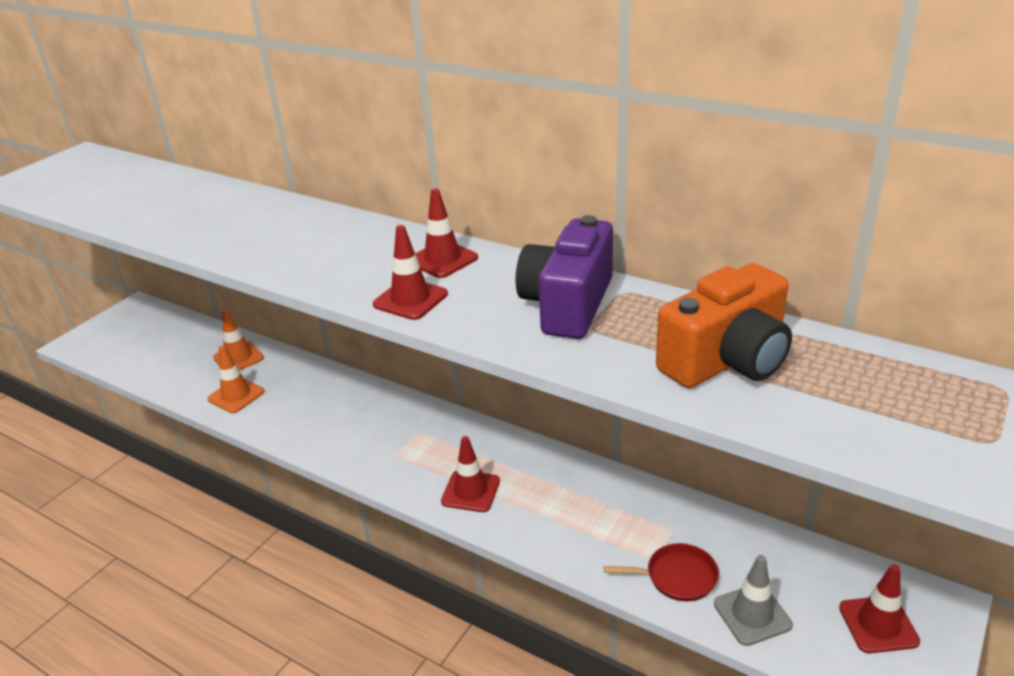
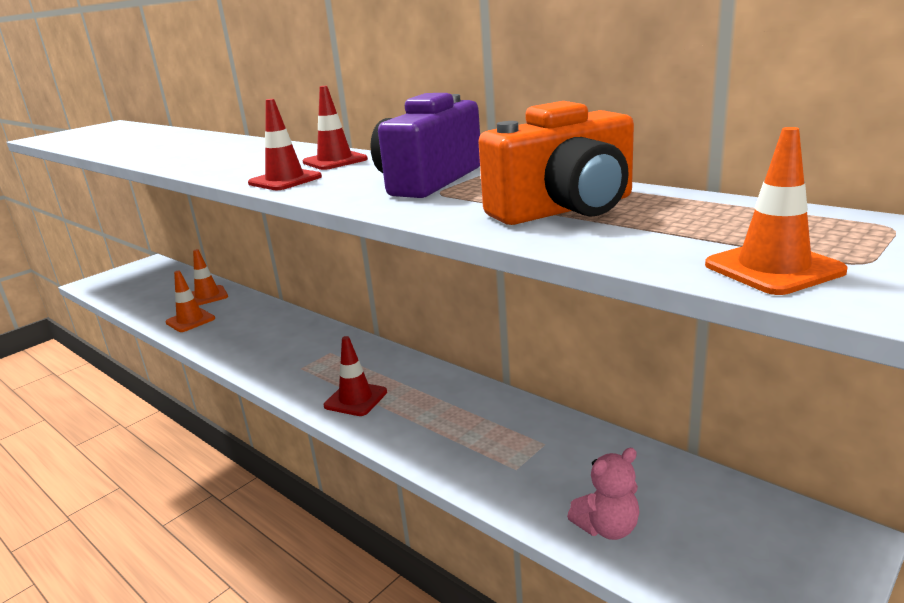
camera: 10 degrees right, 10 degrees down
red pan [604,543,719,601] -> none
grey traffic cone [714,555,793,646] -> pink teddy bear [567,448,639,540]
red traffic cone [839,564,920,653] -> none
none -> orange traffic cone [705,127,848,295]

